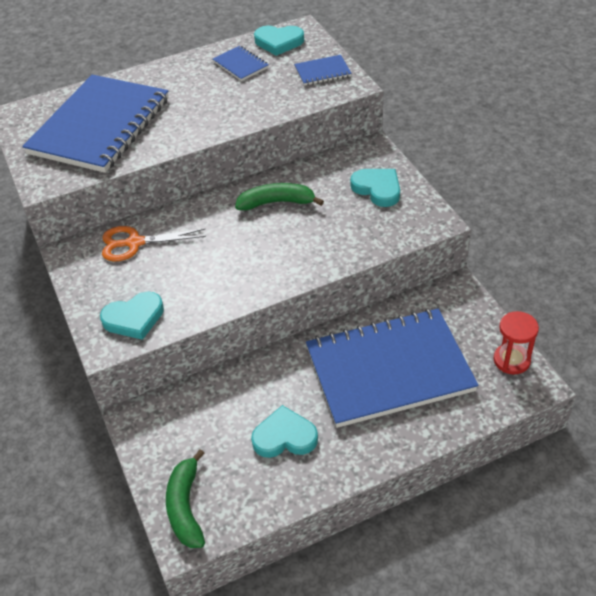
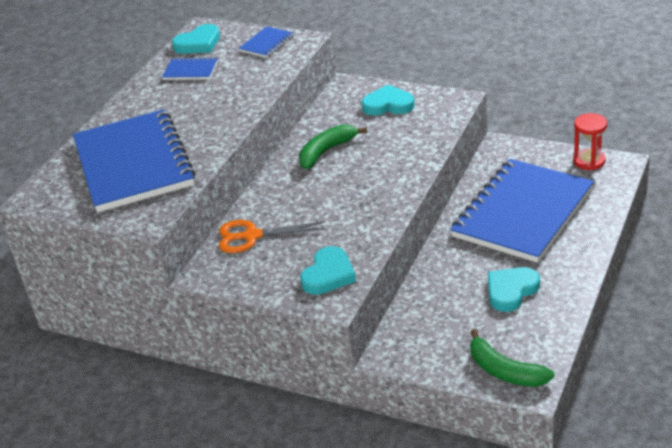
camera: 40 degrees left, 10 degrees down
orange scissors [102,226,206,261] -> orange scissors turned 45 degrees clockwise [219,220,325,253]

